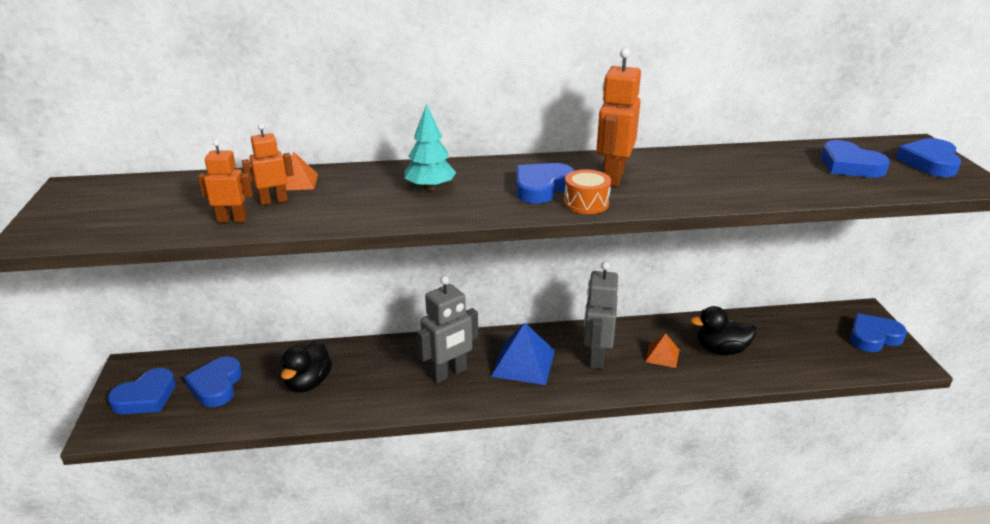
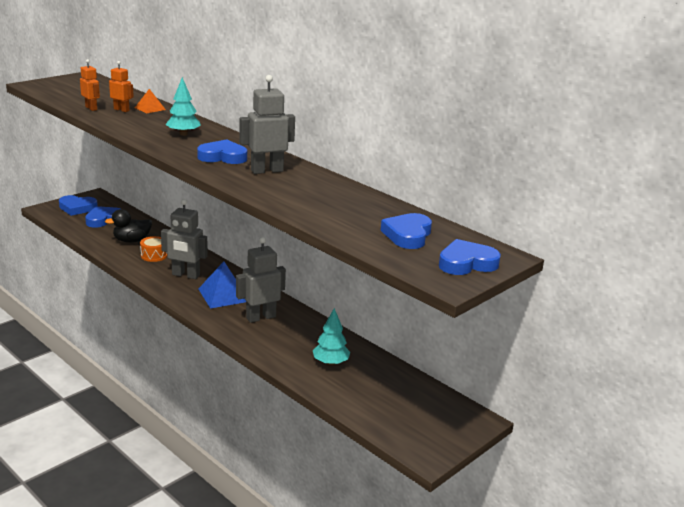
camera: 50 degrees right, 5 degrees down
orange drum [564,170,611,214] -> orange drum moved to [140,236,167,262]
orange robot [596,48,641,186] -> grey robot [239,75,295,174]
orange pyramid [645,333,679,368] -> none
black duck [690,306,757,355] -> turquoise tree [313,308,350,365]
blue heart [850,313,907,352] -> none

